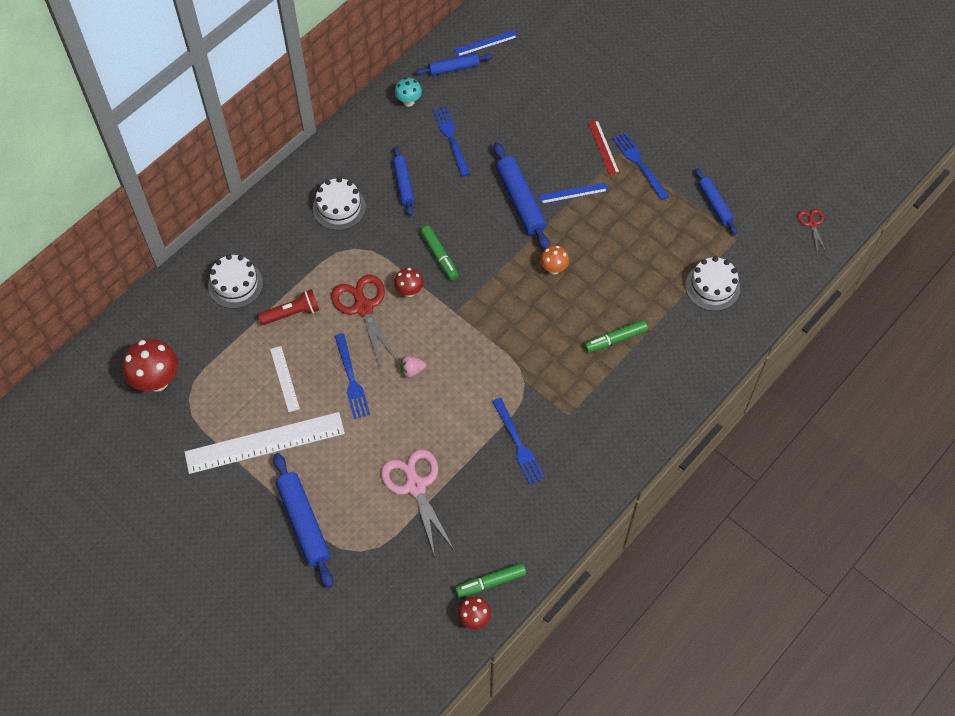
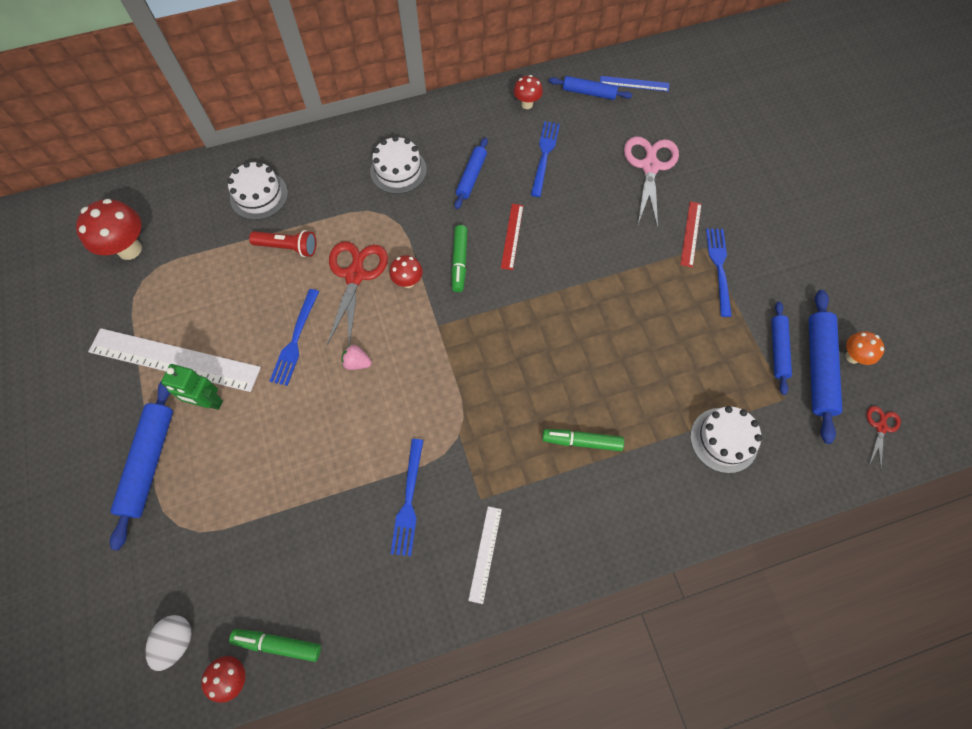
camera: 30 degrees right, 5 degrees up
white ruler [270,346,300,412] -> white ruler moved to [468,506,502,604]
pink scissors [381,449,454,557] -> pink scissors moved to [624,136,679,229]
turquoise mushroom [395,78,422,107] -> red mushroom [514,75,543,109]
blue rolling pin [493,142,550,250] -> blue rolling pin moved to [809,290,842,444]
blue ruler [539,182,608,204] -> none
orange mushroom [540,245,569,275] -> orange mushroom moved to [845,331,884,365]
none -> white egg [145,615,192,671]
none -> green robot [161,364,223,410]
none -> red ruler [501,204,523,270]

